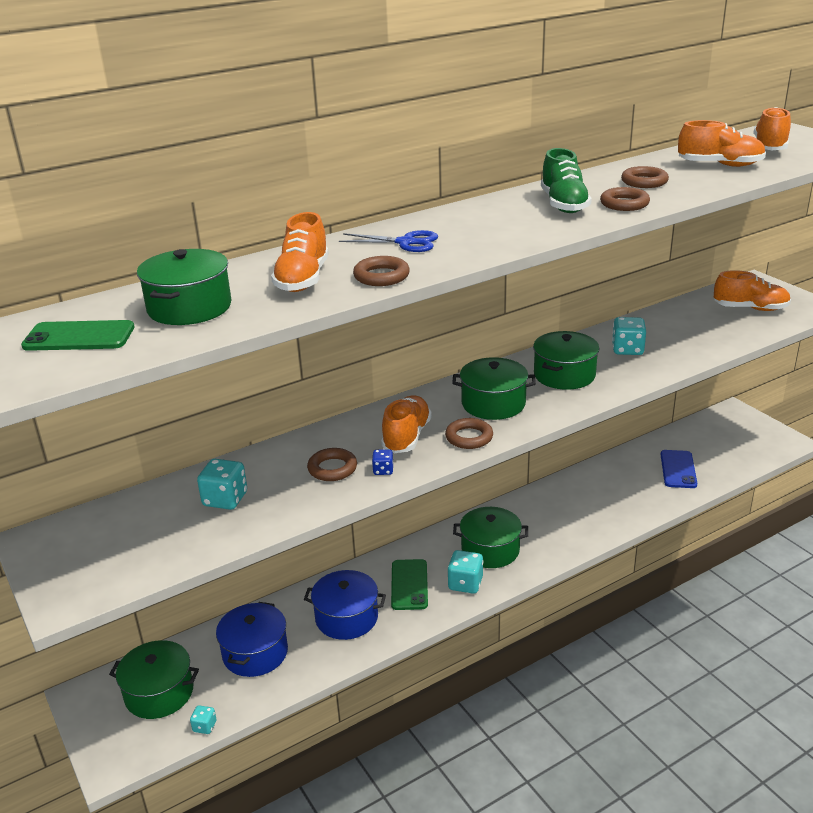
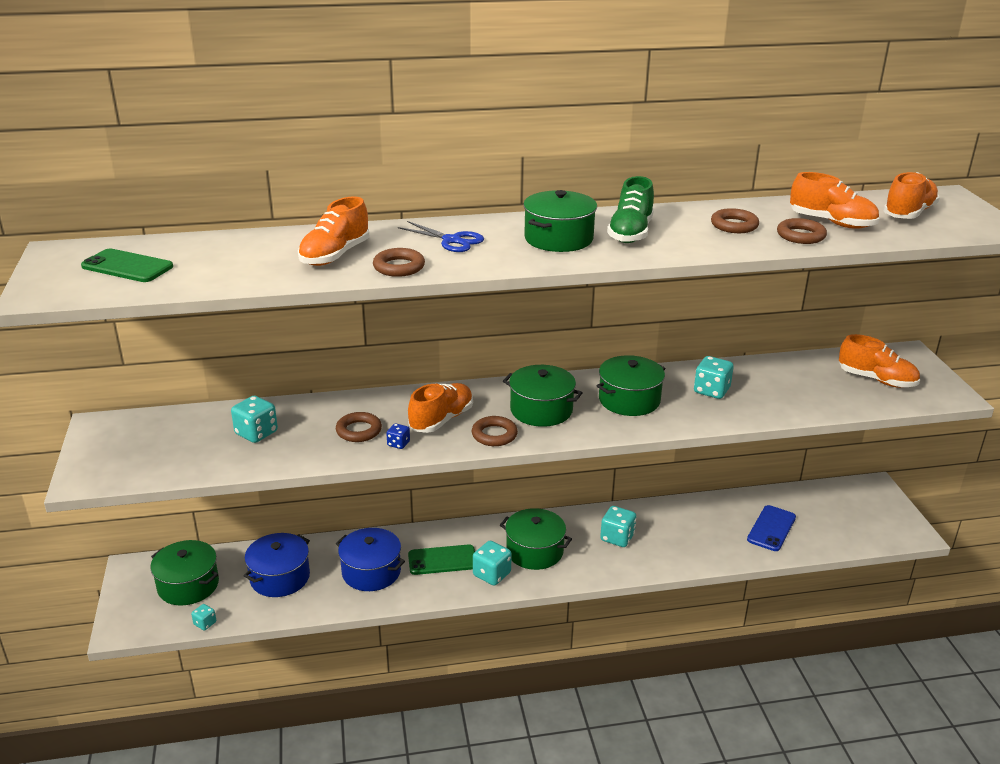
camera: 20 degrees right, 0 degrees up
green pot [137,249,231,325] -> green pot moved to [523,190,597,252]
green phone [391,559,428,610] -> green phone turned 60 degrees clockwise [408,544,475,575]
brown ring [600,187,650,211] -> brown ring moved to [777,218,827,244]
none -> turquoise dice [600,506,636,547]

